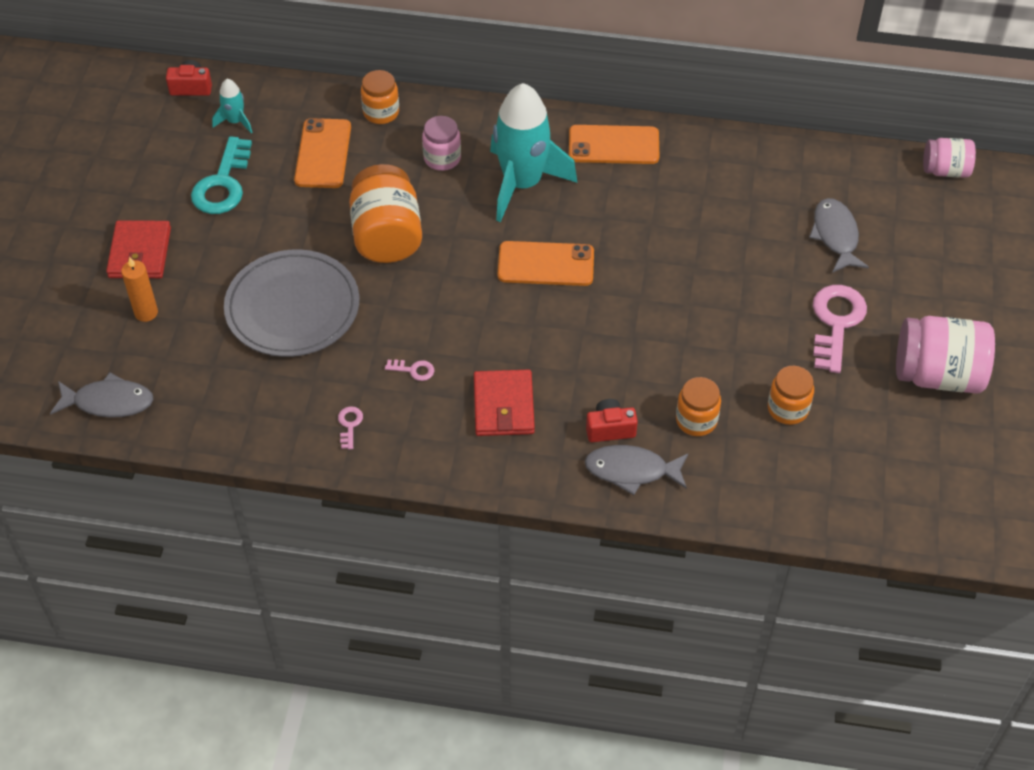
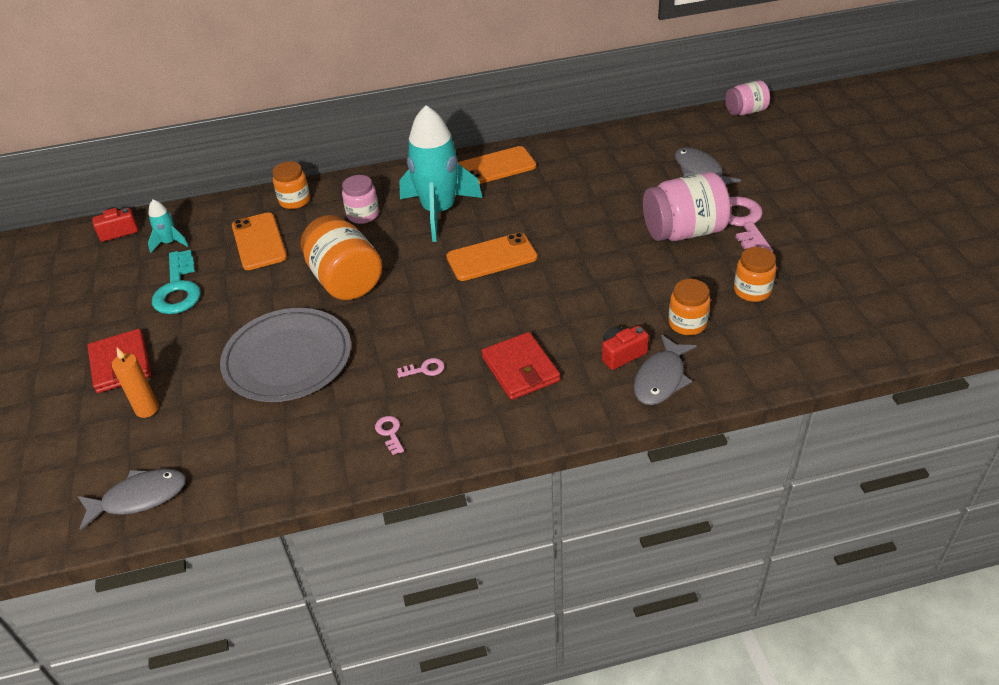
camera: 20 degrees left, 10 degrees down
grey fish [585,445,688,495] -> grey fish turned 45 degrees counterclockwise [633,335,697,405]
pink jar [896,316,995,394] -> pink jar moved to [643,172,731,241]

